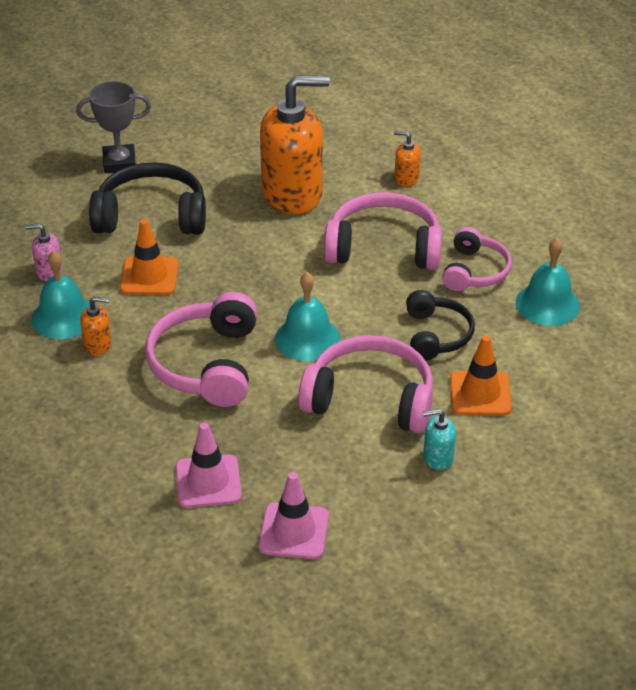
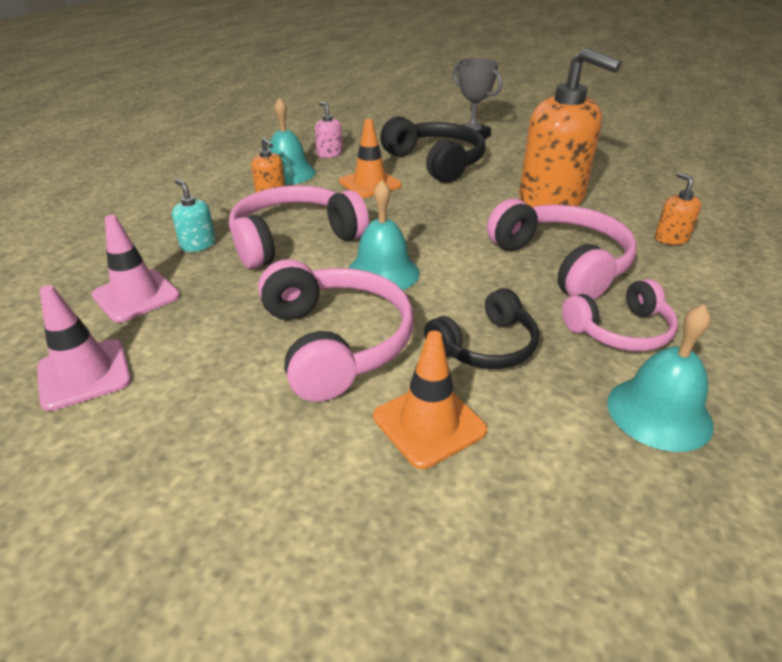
camera: 55 degrees right, 5 degrees down
turquoise soap dispenser [423,409,456,470] -> turquoise soap dispenser moved to [172,179,216,252]

